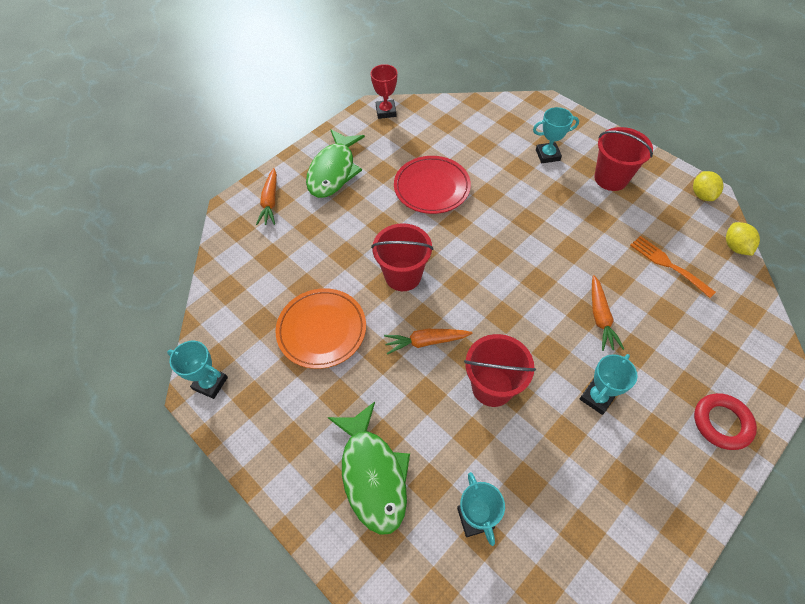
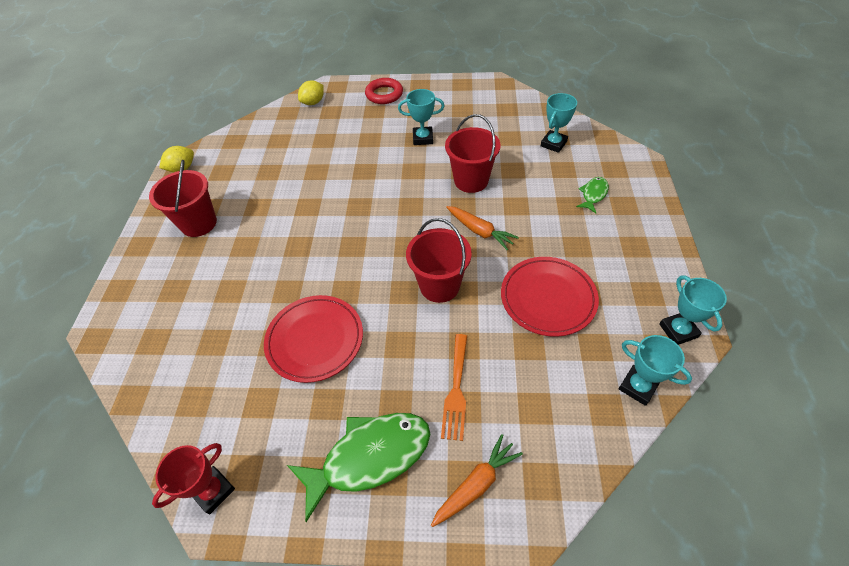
camera: 130 degrees left, 5 degrees down
orange plate [275,288,366,369] -> red plate [501,257,599,337]
green fish [328,402,410,535] -> green fish [576,177,609,213], size x0.49
turquoise trophy [533,107,579,163] -> turquoise trophy moved to [619,335,692,406]
orange carrot [592,275,624,351] -> none
orange fork [630,236,716,298] -> orange fork moved to [441,334,467,441]
yellow lemon [726,222,760,256] -> yellow lemon moved to [298,80,324,105]

